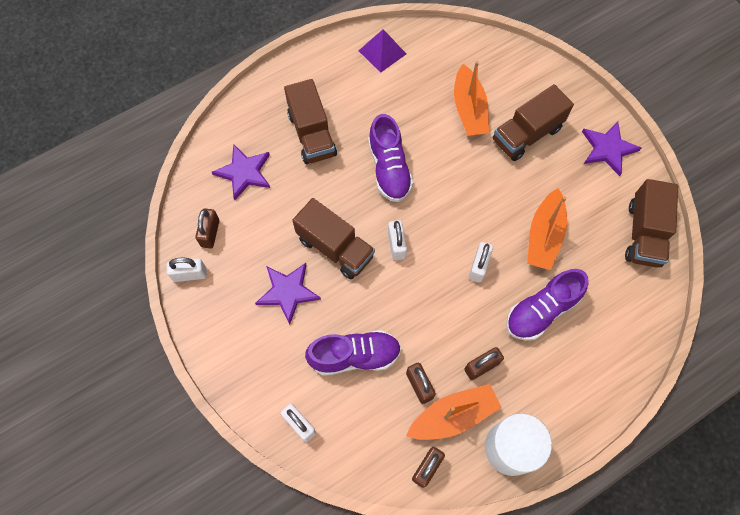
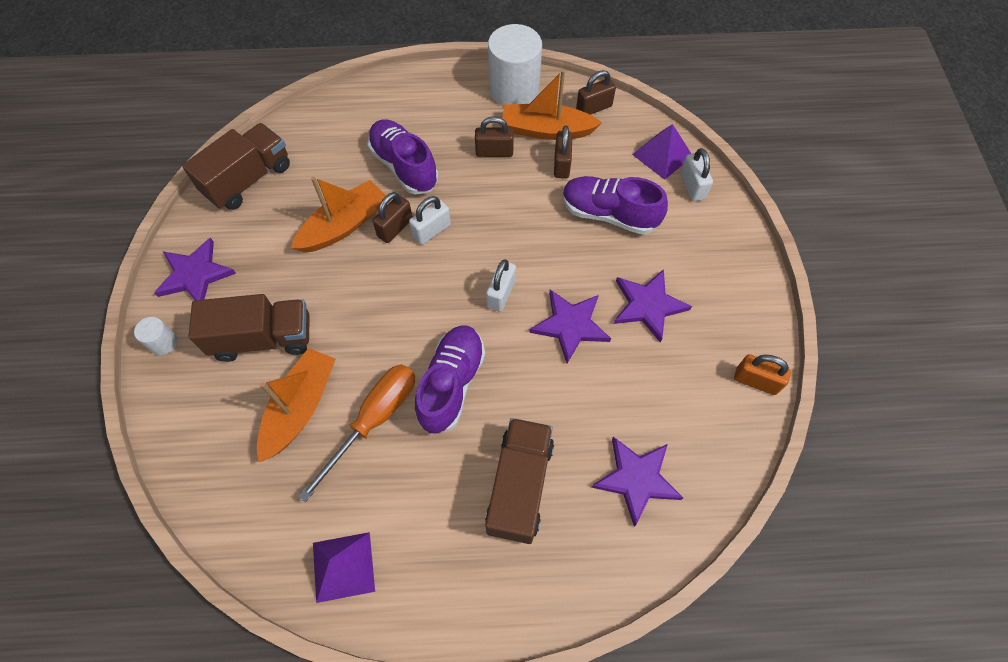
camera: 150 degrees left, 5 degrees down
white padlock [167,258,207,282] -> orange padlock [734,354,791,395]
brown padlock [195,208,220,249] -> brown padlock moved to [373,192,412,243]
brown truck [292,198,375,279] -> purple star [529,290,611,363]
purple shoe [506,269,589,341] -> purple shoe turned 120 degrees counterclockwise [368,119,438,195]
none -> white cylinder [134,317,177,355]
none -> orange screwdriver [298,364,415,502]
none -> purple pyramid [632,124,691,180]

